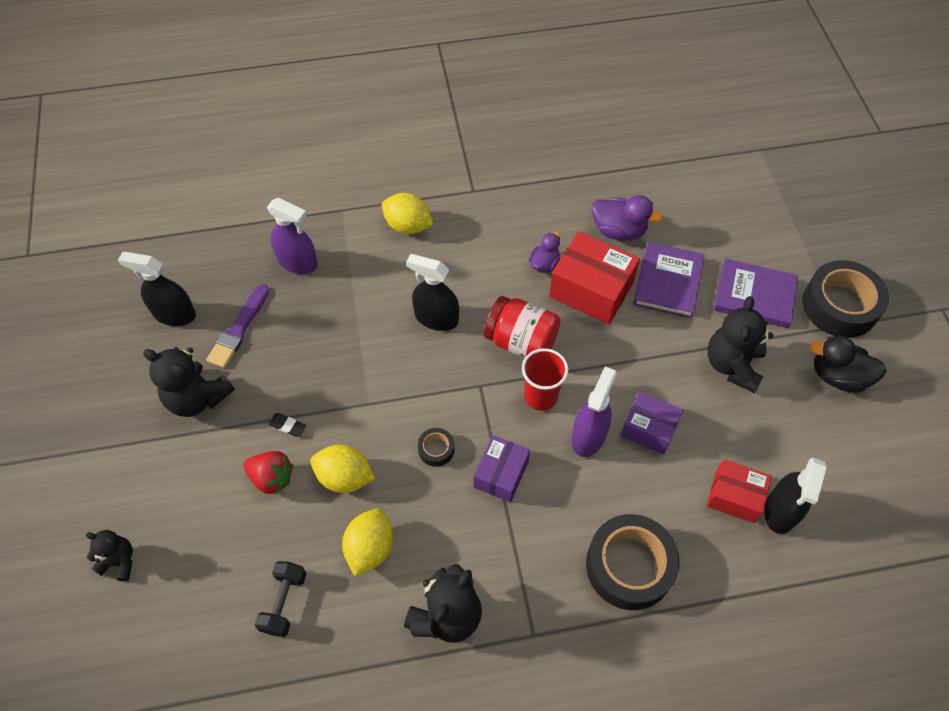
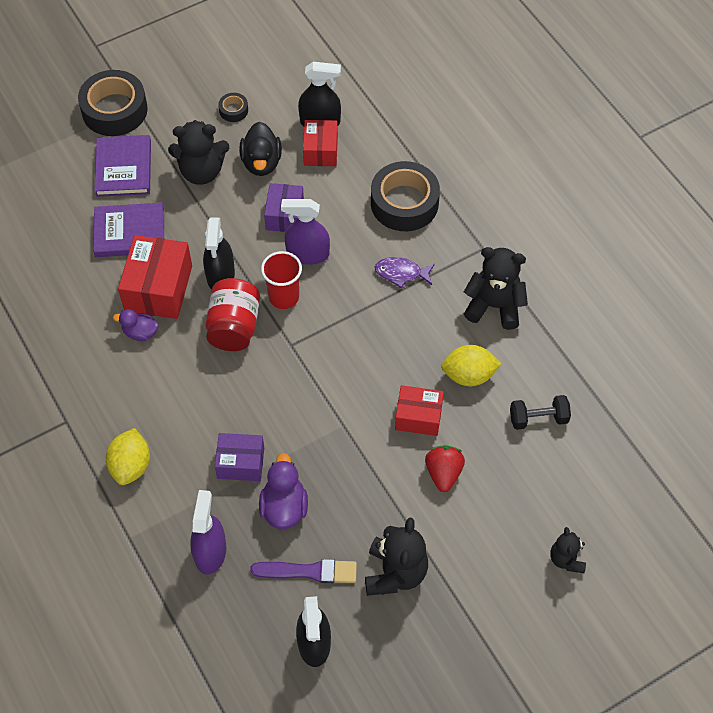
camera: 110 degrees left, 0 degrees up
black eraser [269,413,306,437] -> none
yellow lemon [311,444,375,493] -> red box [395,385,444,436]
black spray bottle [406,254,459,331] -> black spray bottle moved to [203,217,235,289]
black tape [418,428,455,467] -> black tape moved to [218,93,248,122]
purple box [473,435,530,503] -> purple box moved to [215,433,264,481]
purple duck [592,195,662,240] -> purple duck moved to [259,453,308,529]
black duck [810,336,887,393] -> black duck moved to [239,122,282,176]
none -> purple fish [375,257,435,288]

